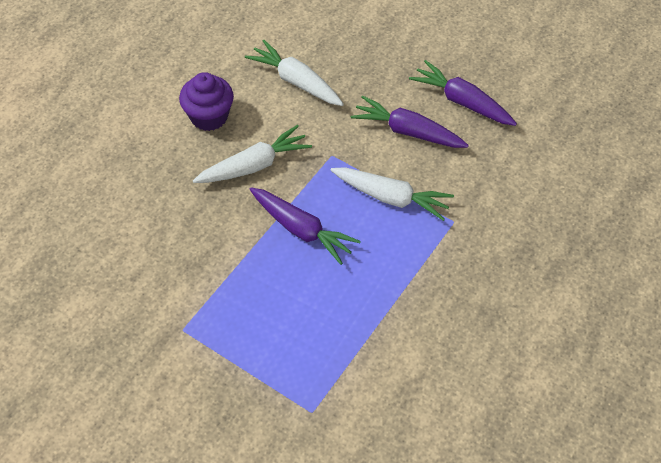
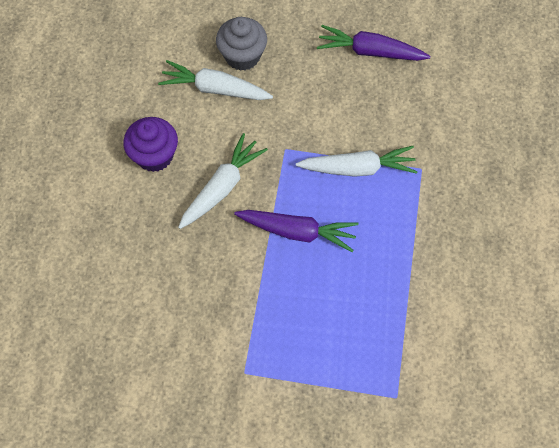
camera: 25 degrees left, 10 degrees up
purple carrot [351,95,469,148] -> none
none -> grey cupcake [216,17,267,71]

